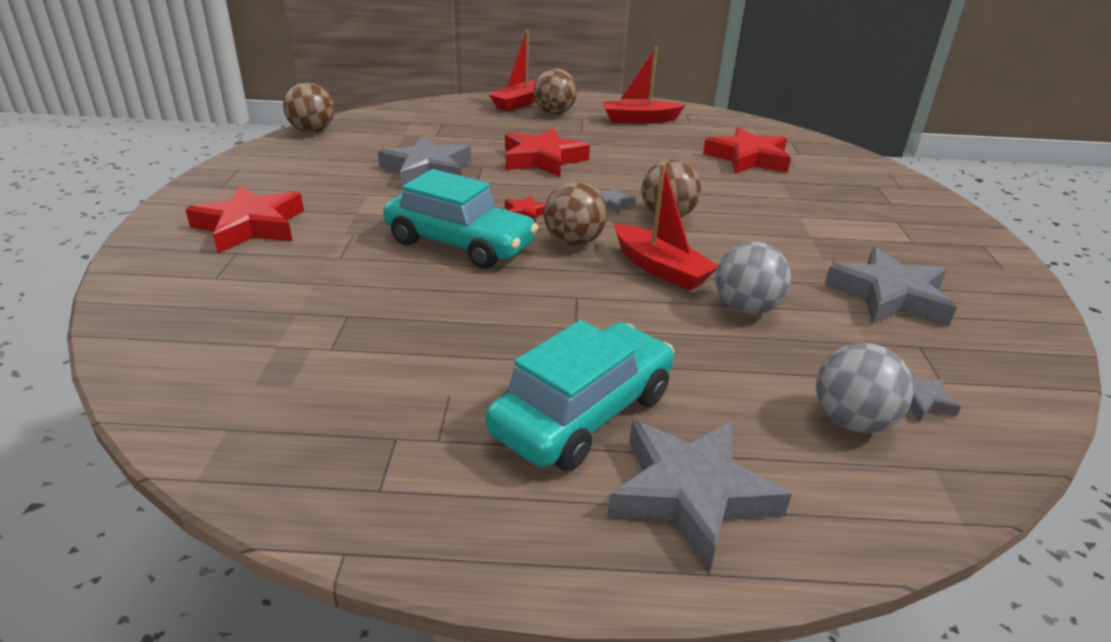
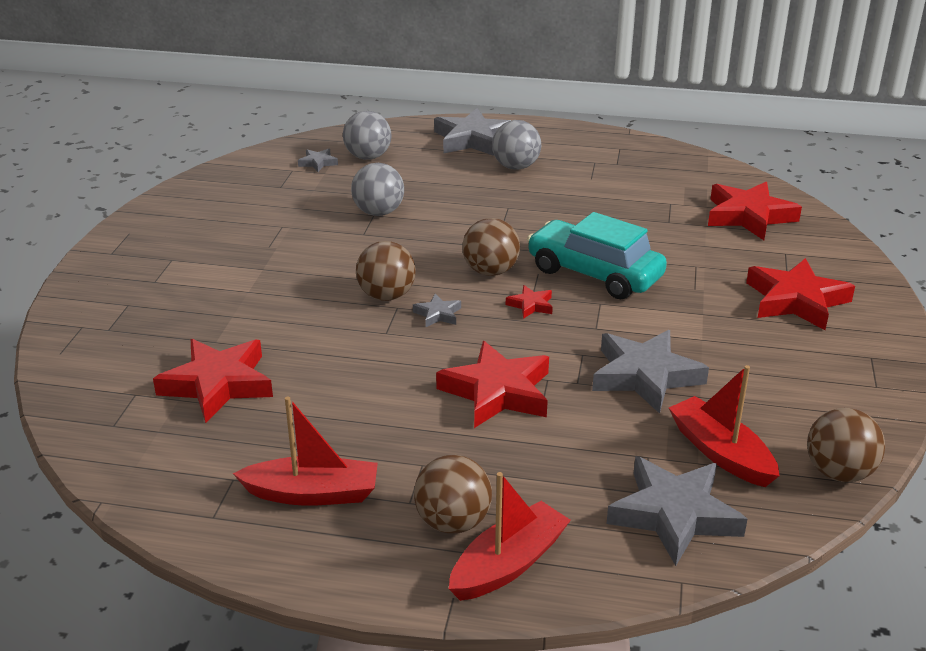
camera: 170 degrees left, 0 degrees up
turquoise car [486,320,675,471] -> grey ball [492,120,541,170]
red boat [614,163,718,290] -> red boat moved to [669,365,780,487]
grey star [824,247,957,326] -> grey star moved to [607,456,747,566]
none -> red star [708,182,802,240]

